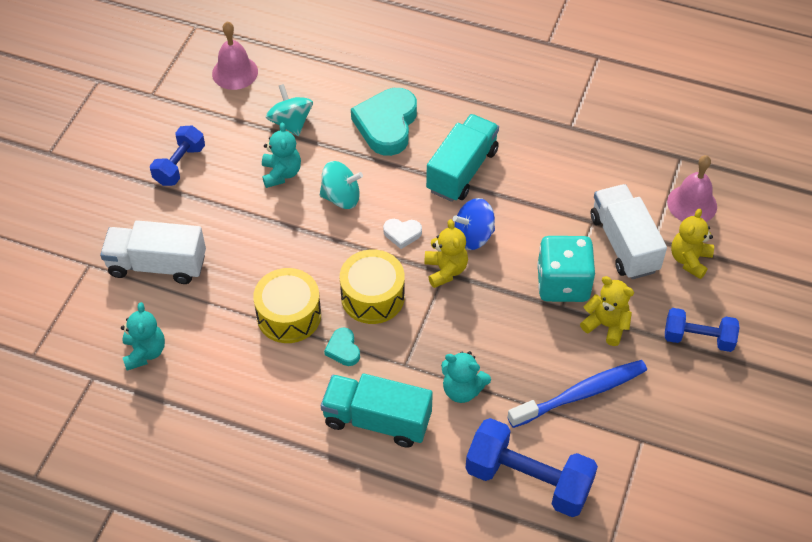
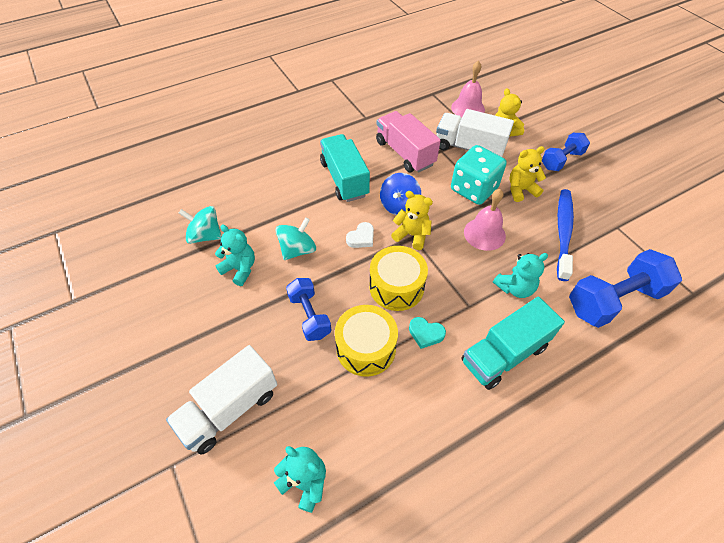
camera: 50 degrees left, 0 degrees up
blue dumbbell [150,125,205,186] -> blue dumbbell moved to [286,278,331,341]
pink bell [212,21,258,90] -> pink bell moved to [464,189,506,251]
turquoise heart [351,88,417,156] -> none
none -> pink truck [376,111,441,173]

